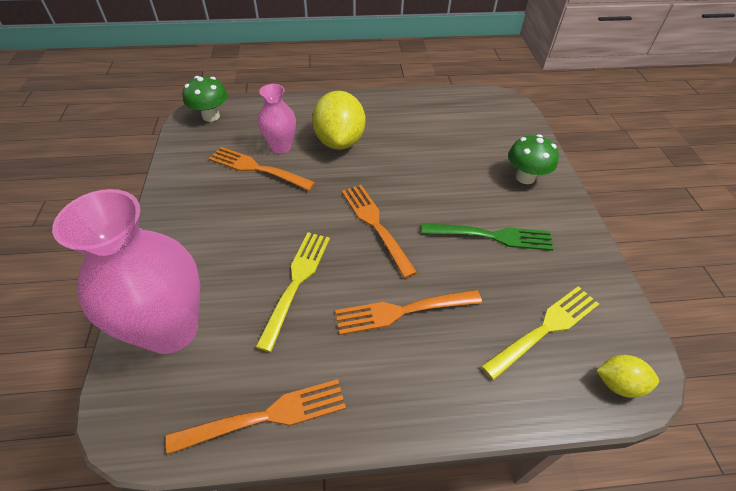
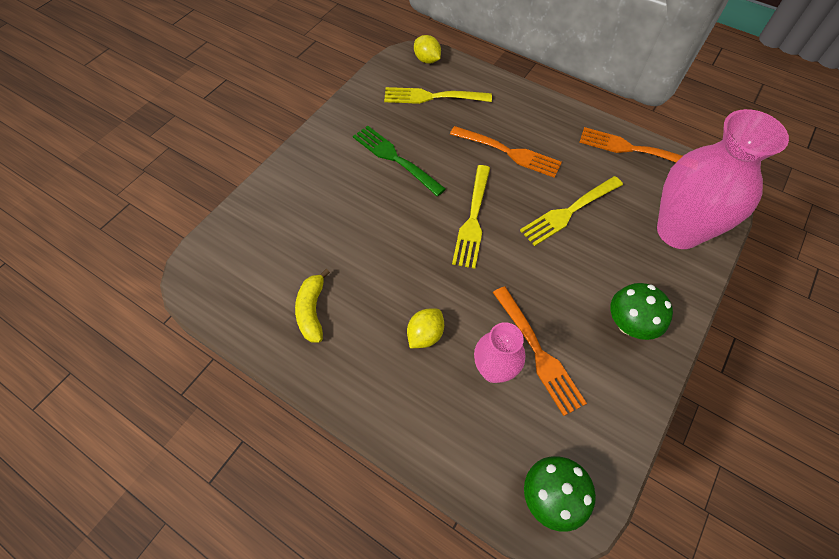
camera: 140 degrees left, 10 degrees up
yellow lemon [312,91,366,150] -> yellow lemon [407,308,444,348], size x0.52
orange fork [342,185,417,278] -> yellow fork [452,165,490,269]
green mushroom [508,134,559,184] -> green mushroom moved to [610,283,673,340]
none -> yellow banana [295,269,330,343]

